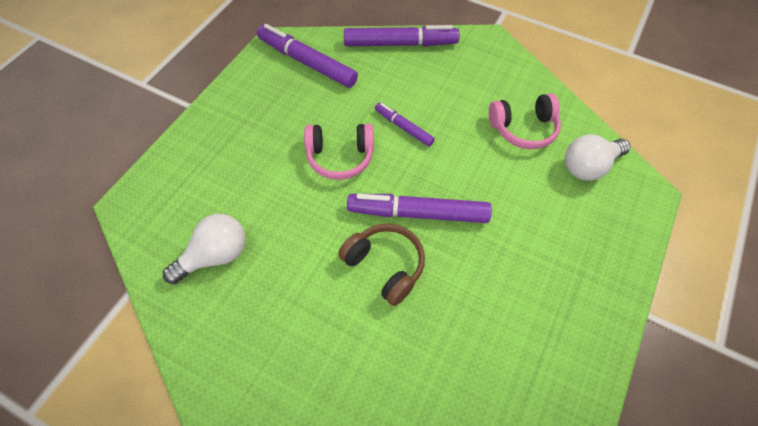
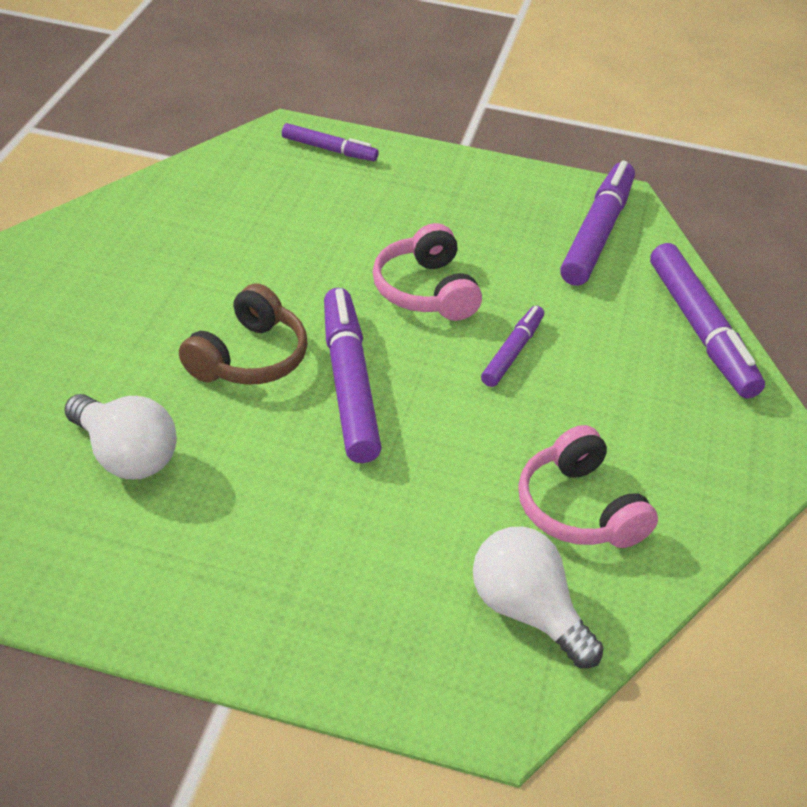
camera: 75 degrees right, 15 degrees down
white light bulb [163,214,245,284] -> white light bulb moved to [64,394,177,479]
none -> purple marker [282,123,379,161]

